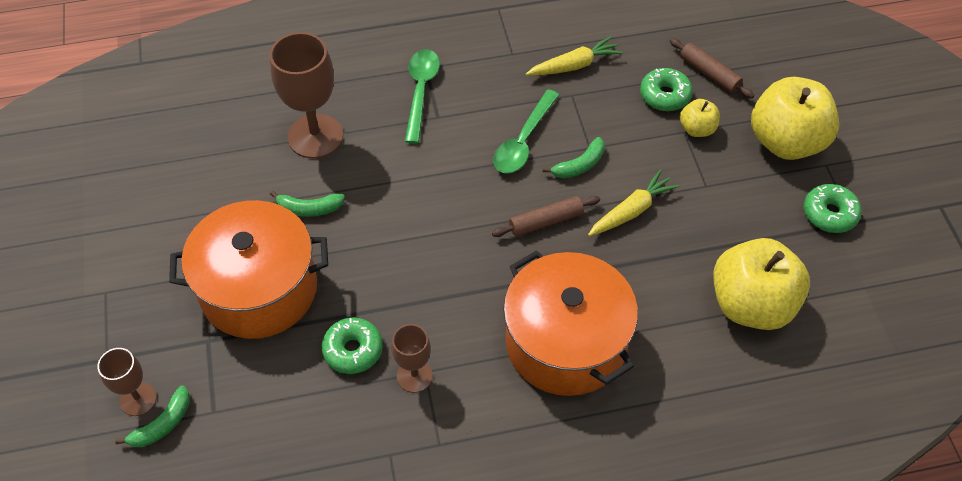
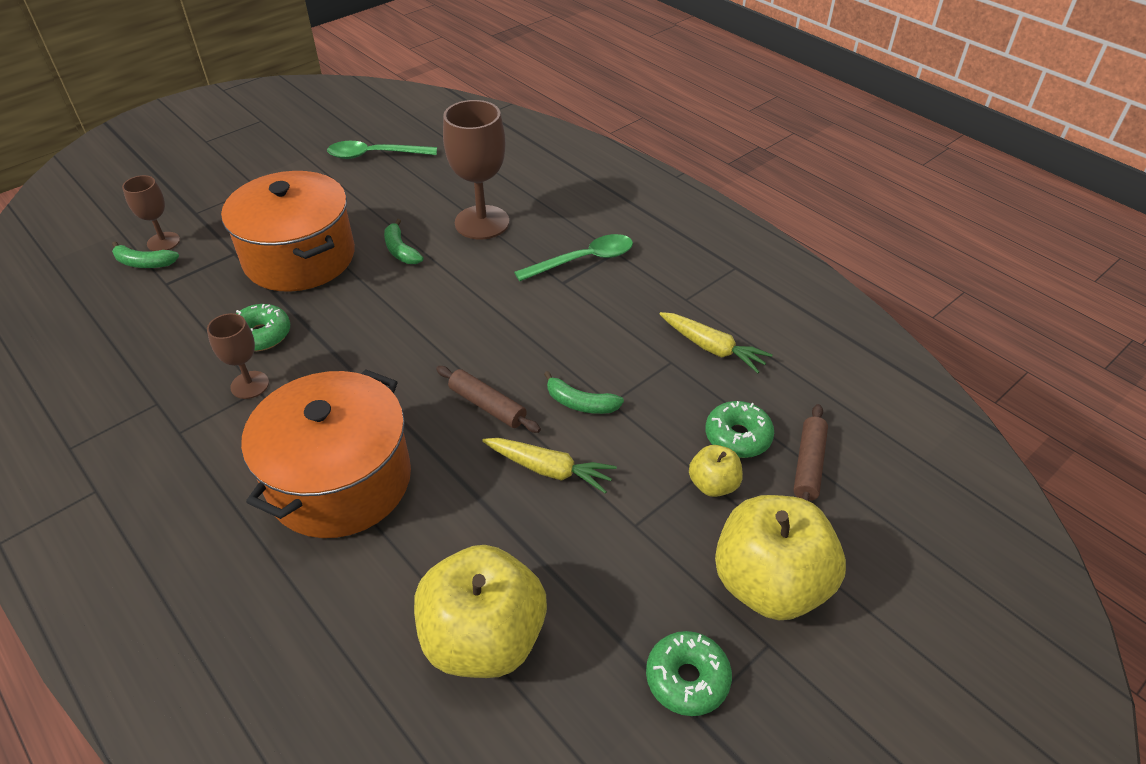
camera: 60 degrees right, 10 degrees down
green spoon [493,89,559,173] -> green spoon moved to [327,141,437,159]

